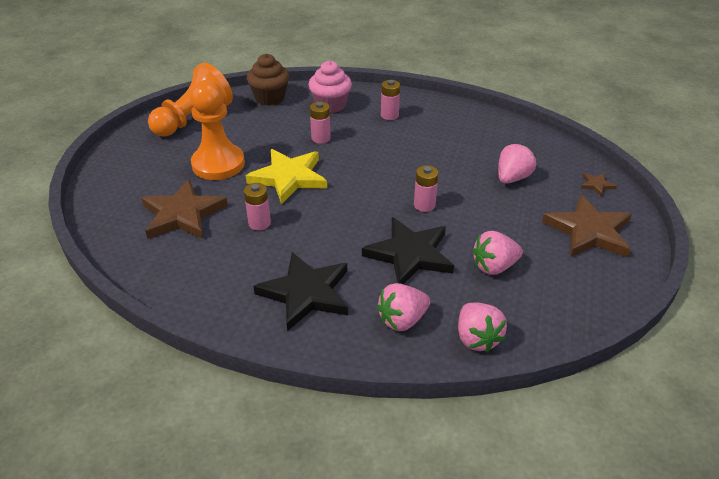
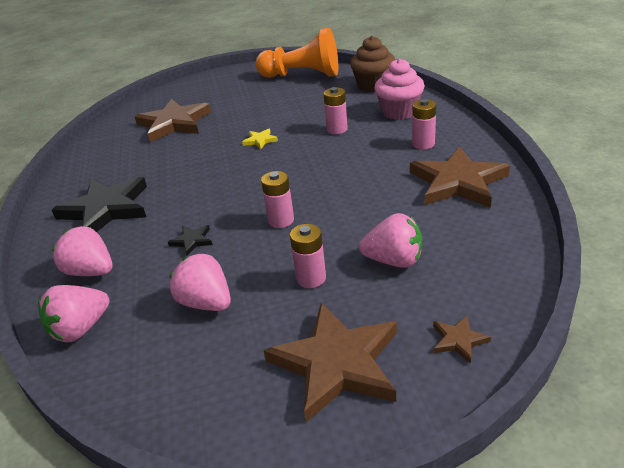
camera: 65 degrees right, 5 degrees down
orange pawn [190,80,245,180] -> none
pink battery [244,183,271,230] -> pink battery moved to [290,224,326,288]
yellow star [246,149,327,204] -> yellow star [242,129,278,149], size x0.43
black star [362,217,454,284] -> black star [168,225,212,256], size x0.43
none -> brown star [410,146,510,208]

